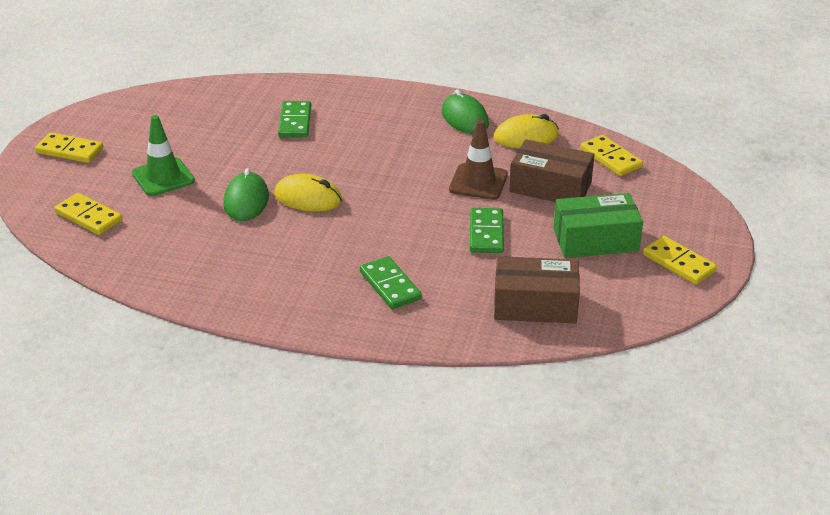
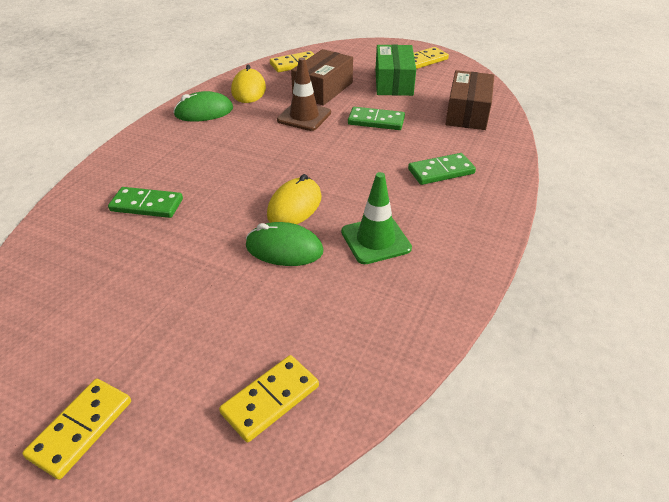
camera: 80 degrees left, 5 degrees up
green traffic cone [132,115,195,196] -> green traffic cone moved to [341,172,412,264]

